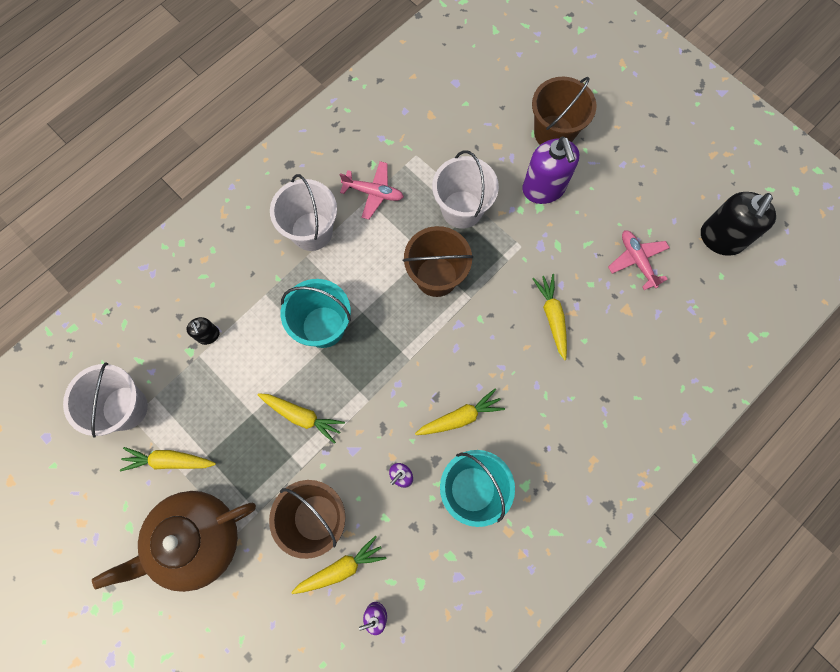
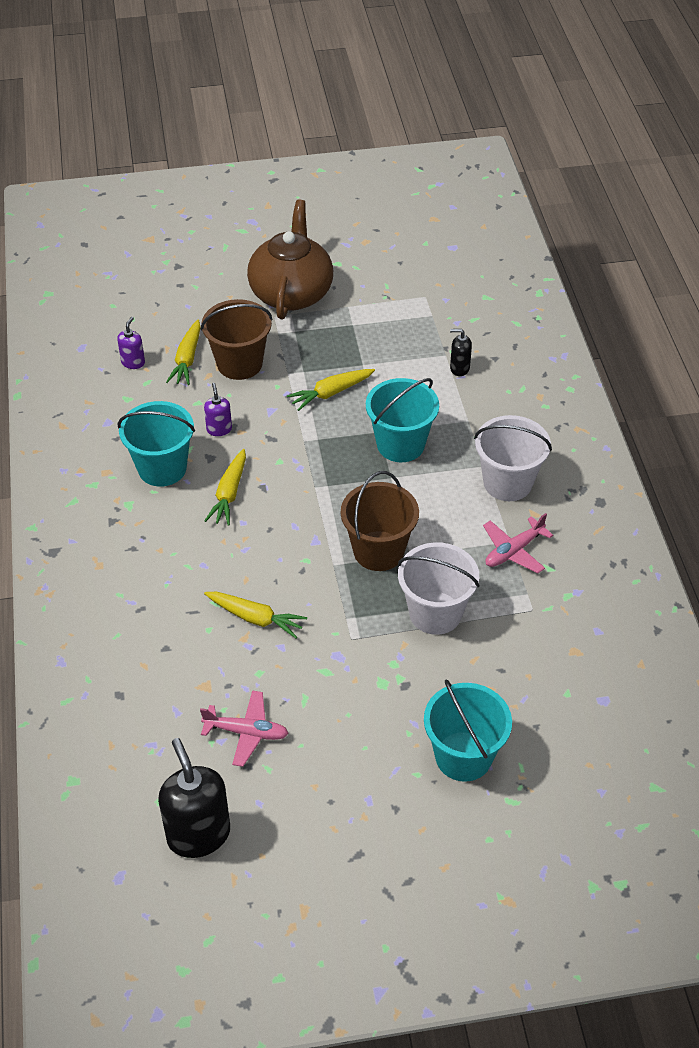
camera: 125 degrees right, 25 degrees down
white bucket [63,362,148,437] -> none
yellow carrot [120,447,216,472] -> none
purple soap dispenser [522,136,579,204] -> none
brown bucket [532,77,596,144] -> turquoise bucket [424,679,512,782]

